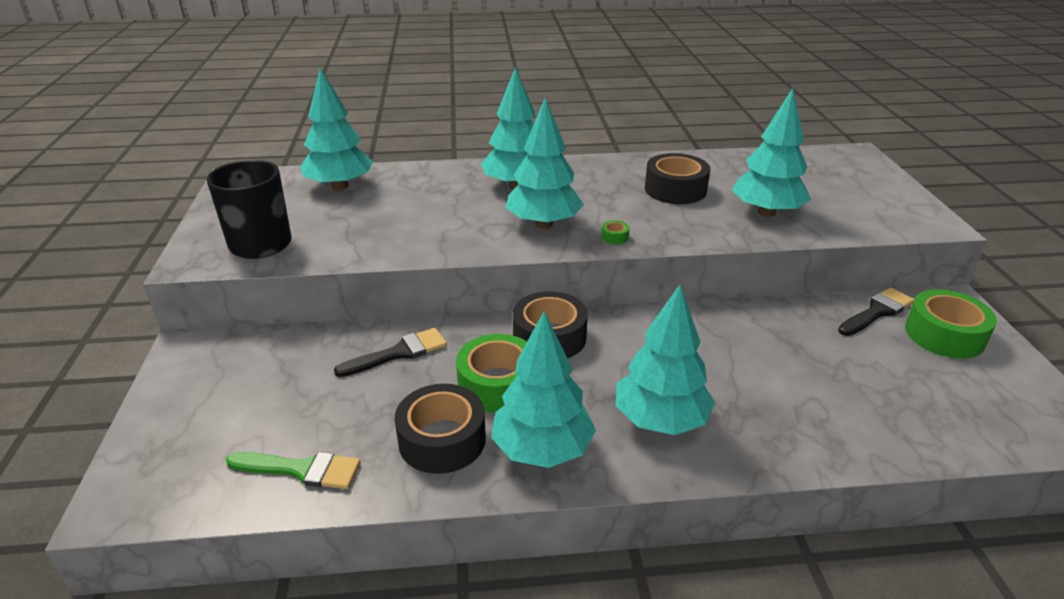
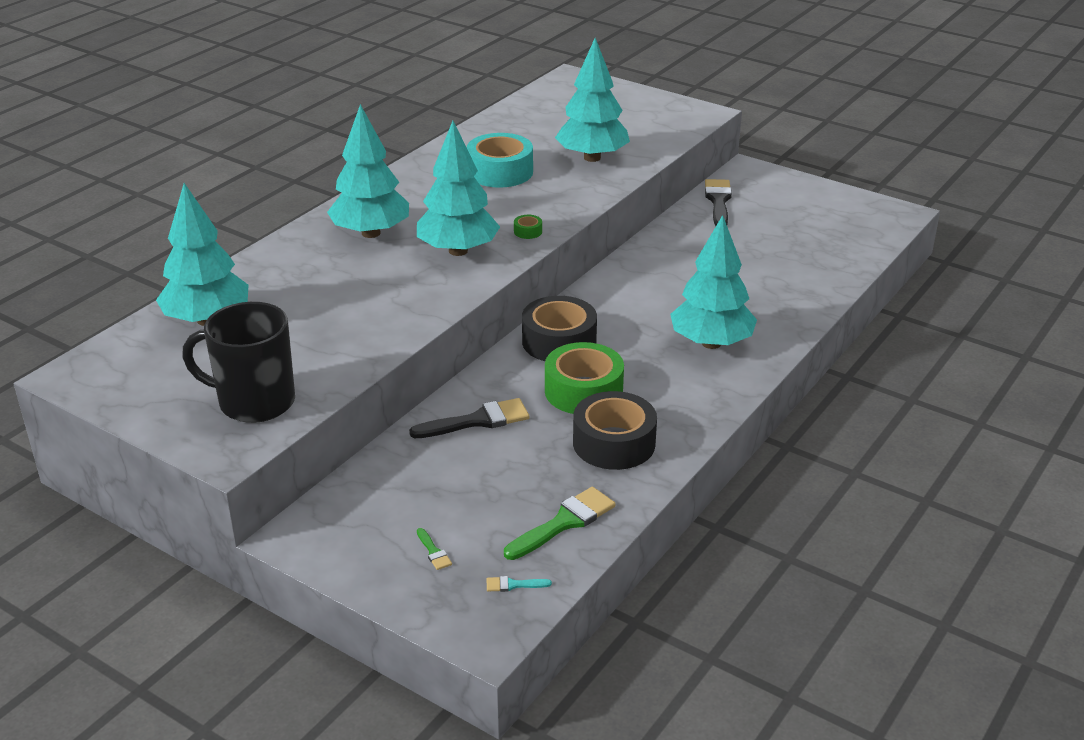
camera: 50 degrees left, 0 degrees up
black brush [334,328,447,377] -> black brush turned 60 degrees clockwise [409,398,529,438]
turquoise tree [491,311,596,468] -> none
black tape [645,153,710,204] -> turquoise tape [467,133,533,188]
green tape [905,289,997,359] -> none
none -> green brush [417,528,452,570]
none -> turquoise brush [487,576,552,592]

